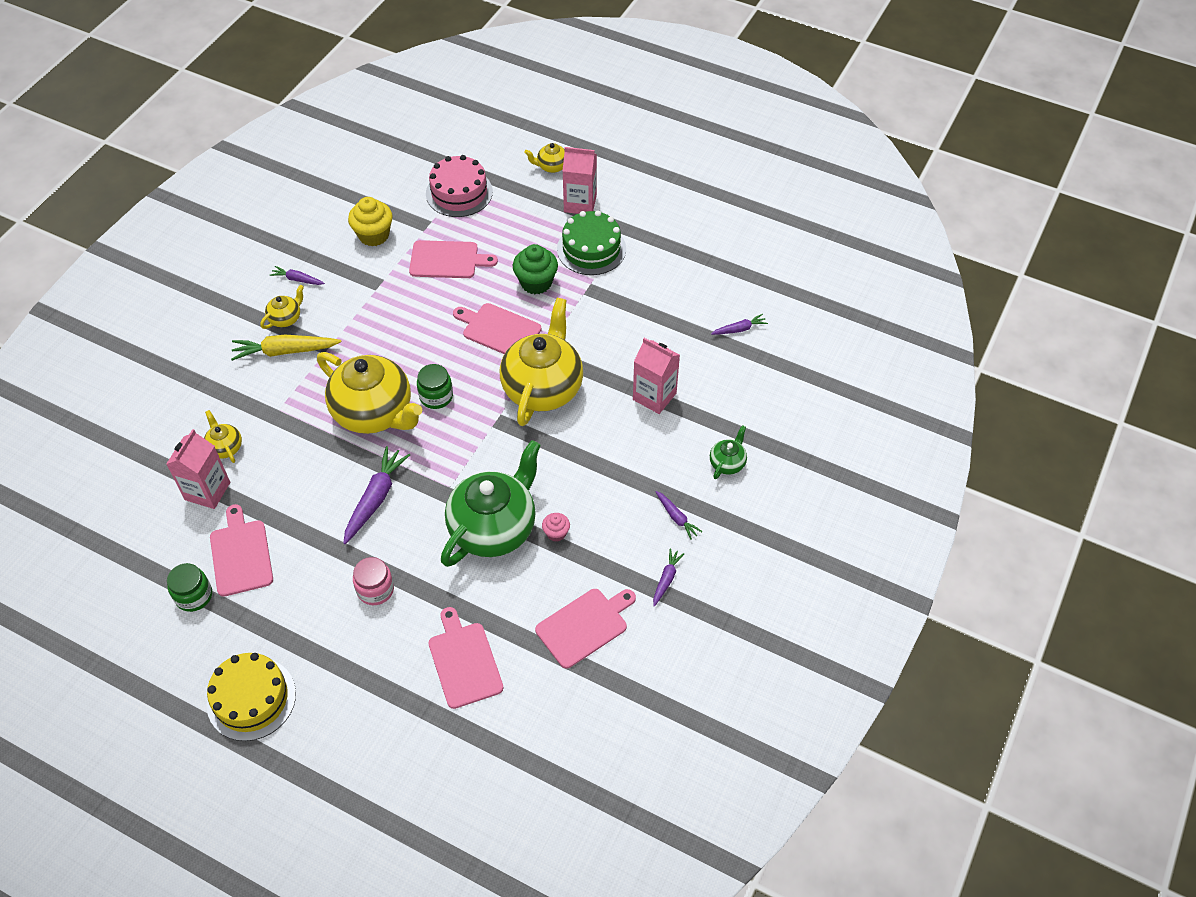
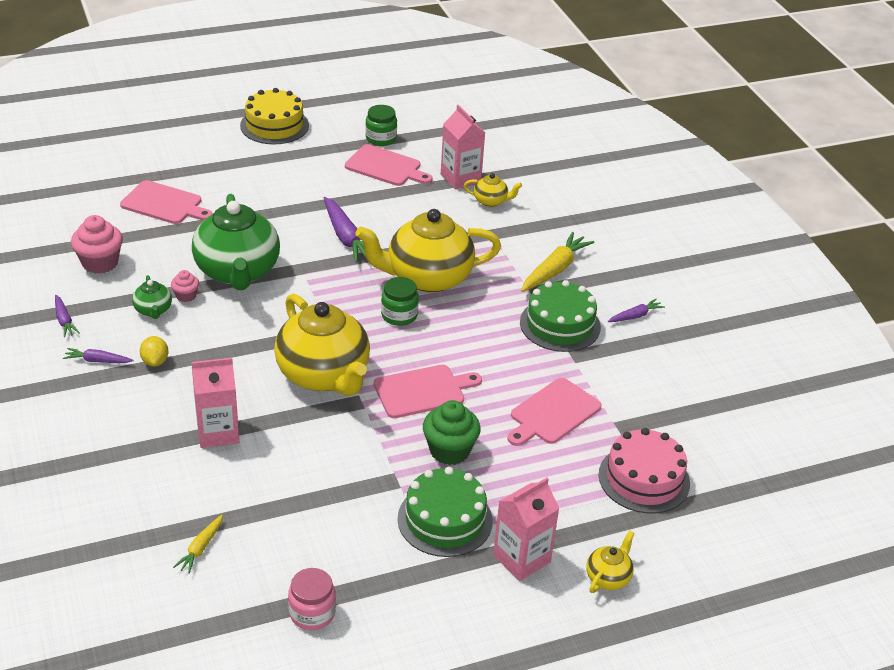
camera: 130 degrees right, 15 degrees down
yellow teapot [260,285,304,329] -> none
yellow cupcake [348,197,393,246] -> none
pink jar [353,557,394,605] -> pink jar moved to [288,568,336,630]
pink cutting board [535,589,636,669] -> pink cupcake [71,215,123,274]
green teapot [710,425,747,479] -> green teapot moved to [132,275,172,319]
purple carrot [711,314,768,335] -> yellow carrot [173,515,223,574]
none -> yellow lemon [140,336,169,367]
none -> green cake [520,280,601,352]

